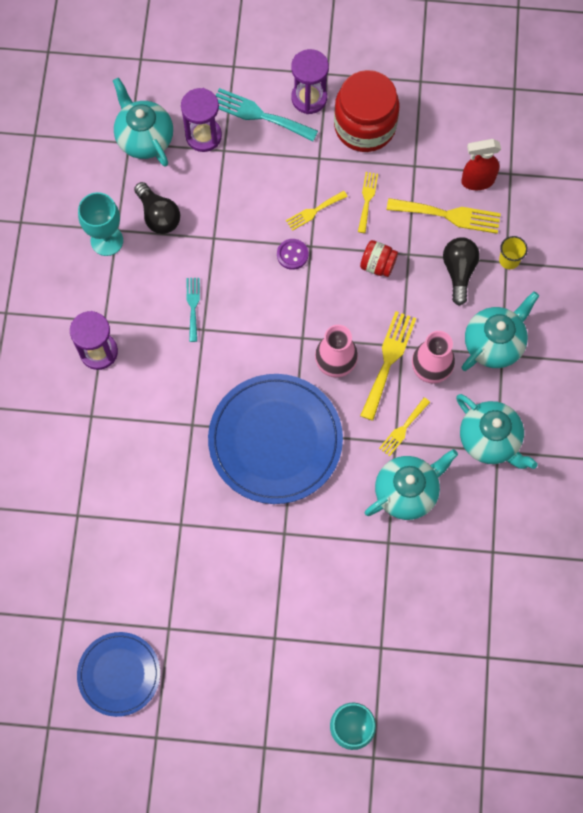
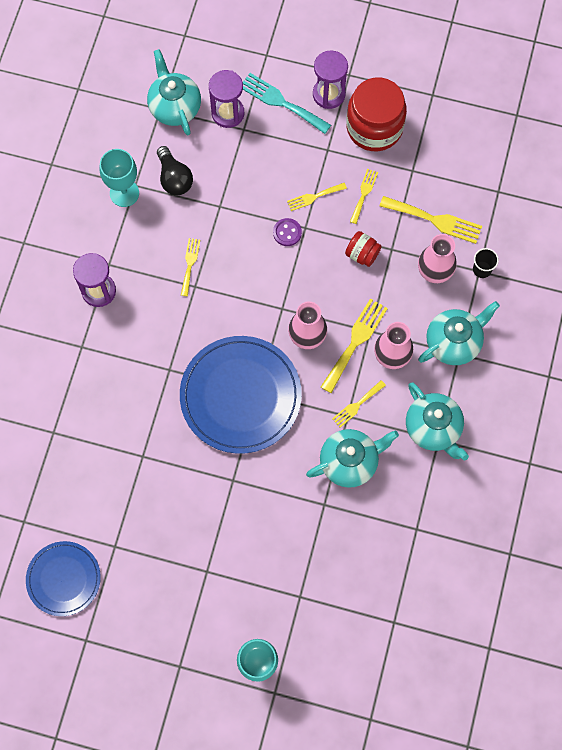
camera: 10 degrees right, 0 degrees up
turquoise fork [187,278,200,342] -> yellow fork [181,238,200,296]
black light bulb [443,237,480,306] -> pink vase [418,234,456,283]
red spray bottle [461,139,501,190] -> none
yellow cup [499,236,528,269] -> black cup [473,248,499,278]

